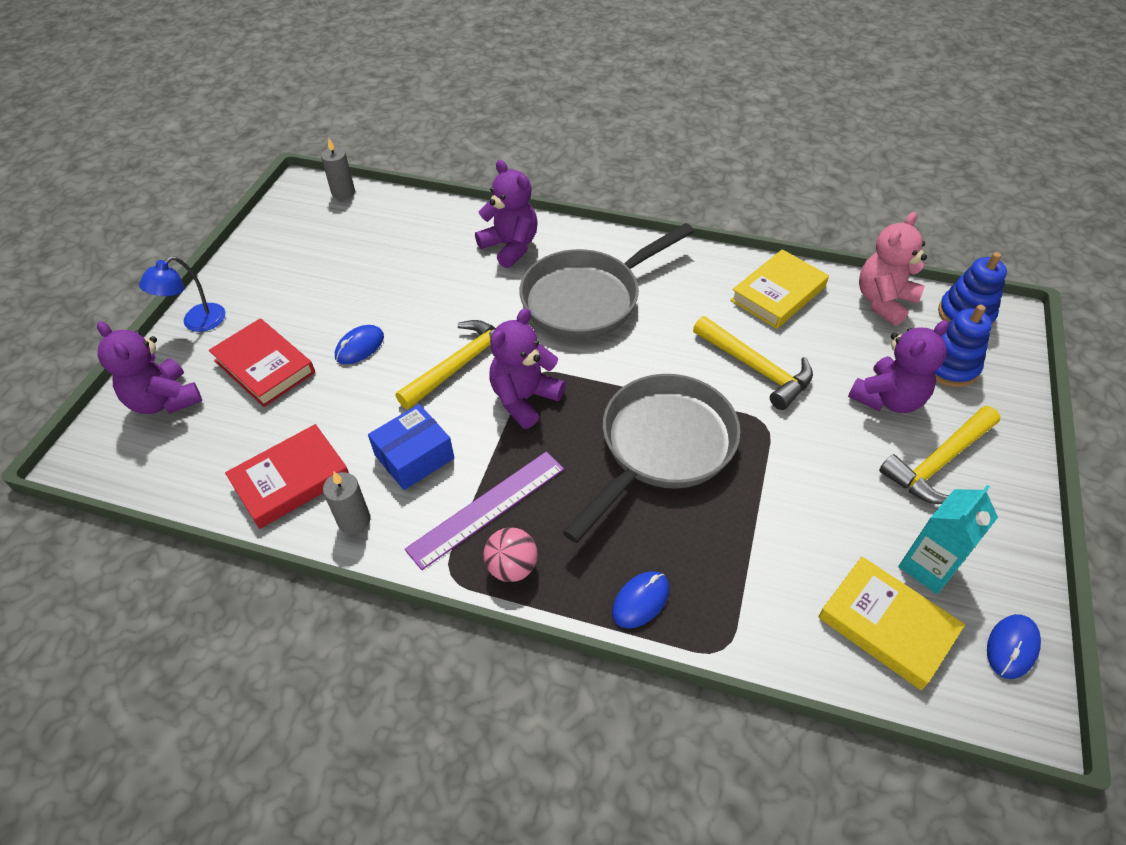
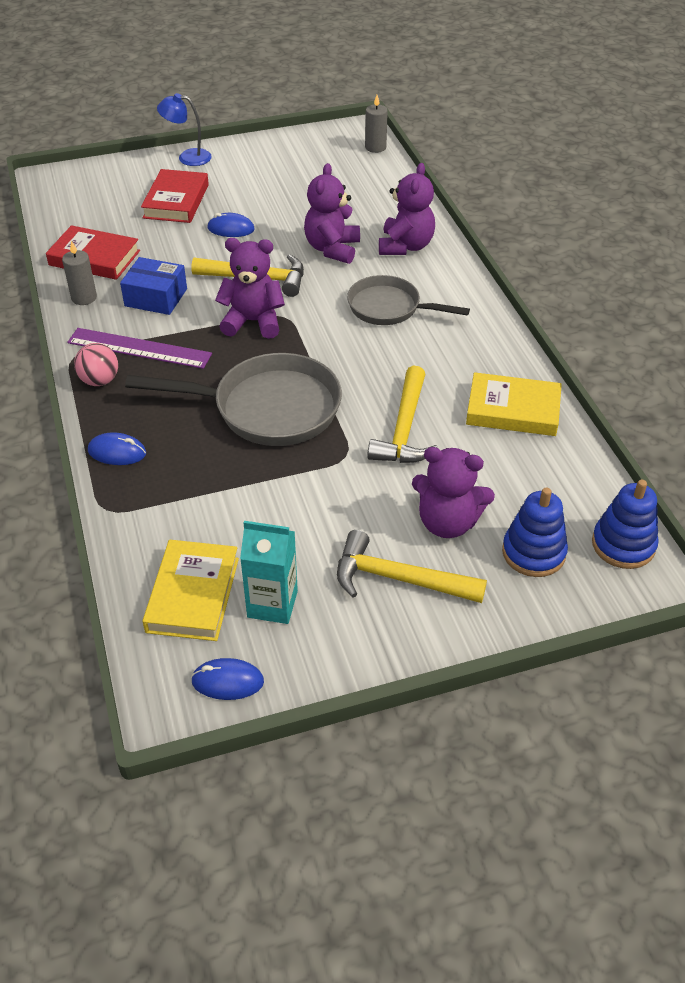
camera: 55 degrees right, 5 degrees down
purple teddy bear [97,321,202,414] -> purple teddy bear moved to [304,163,360,264]
grey pan [519,223,694,340] -> grey pan [347,275,470,325], size x0.64
pink teddy bear [859,212,927,326] -> none

